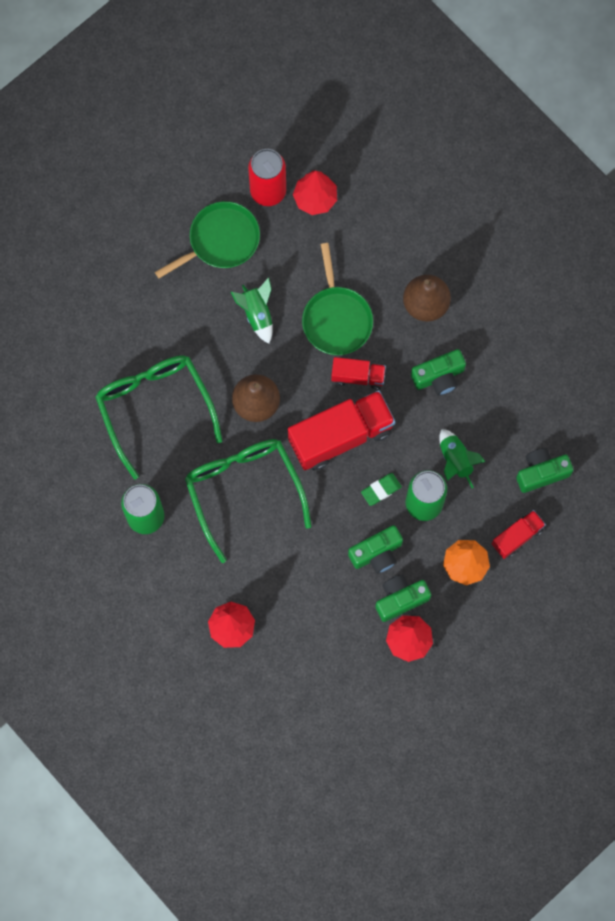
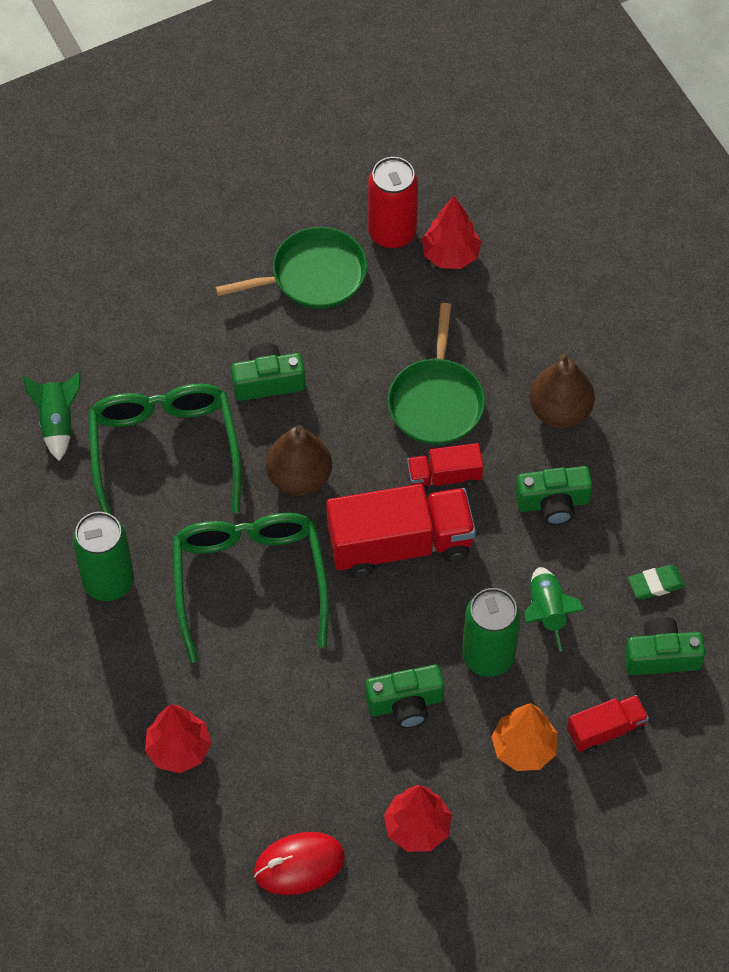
camera: 15 degrees right, 15 degrees down
green rocket [231,278,272,343] -> green rocket moved to [23,371,81,461]
red truck [331,357,386,389] -> red truck turned 150 degrees clockwise [407,443,483,492]
green eraser [361,473,402,506] -> green eraser moved to [628,565,685,600]
green camera [375,575,431,622] -> green camera moved to [231,343,305,401]
none -> red mouse [254,832,345,895]

